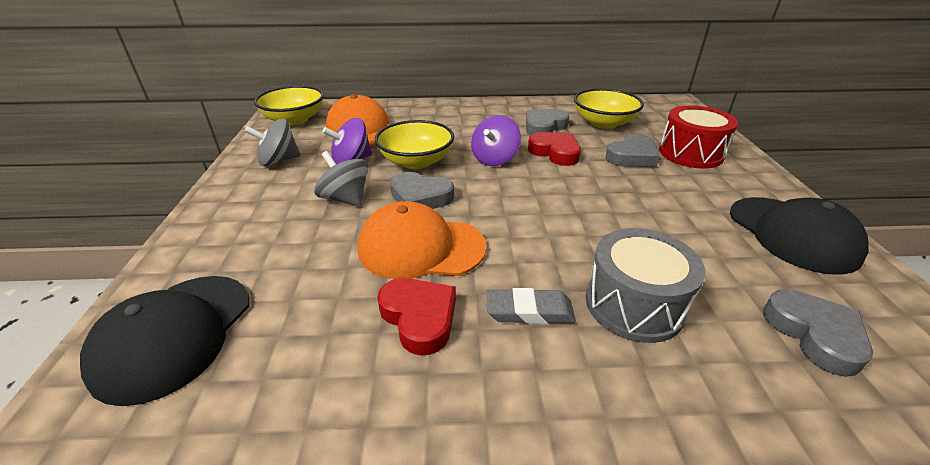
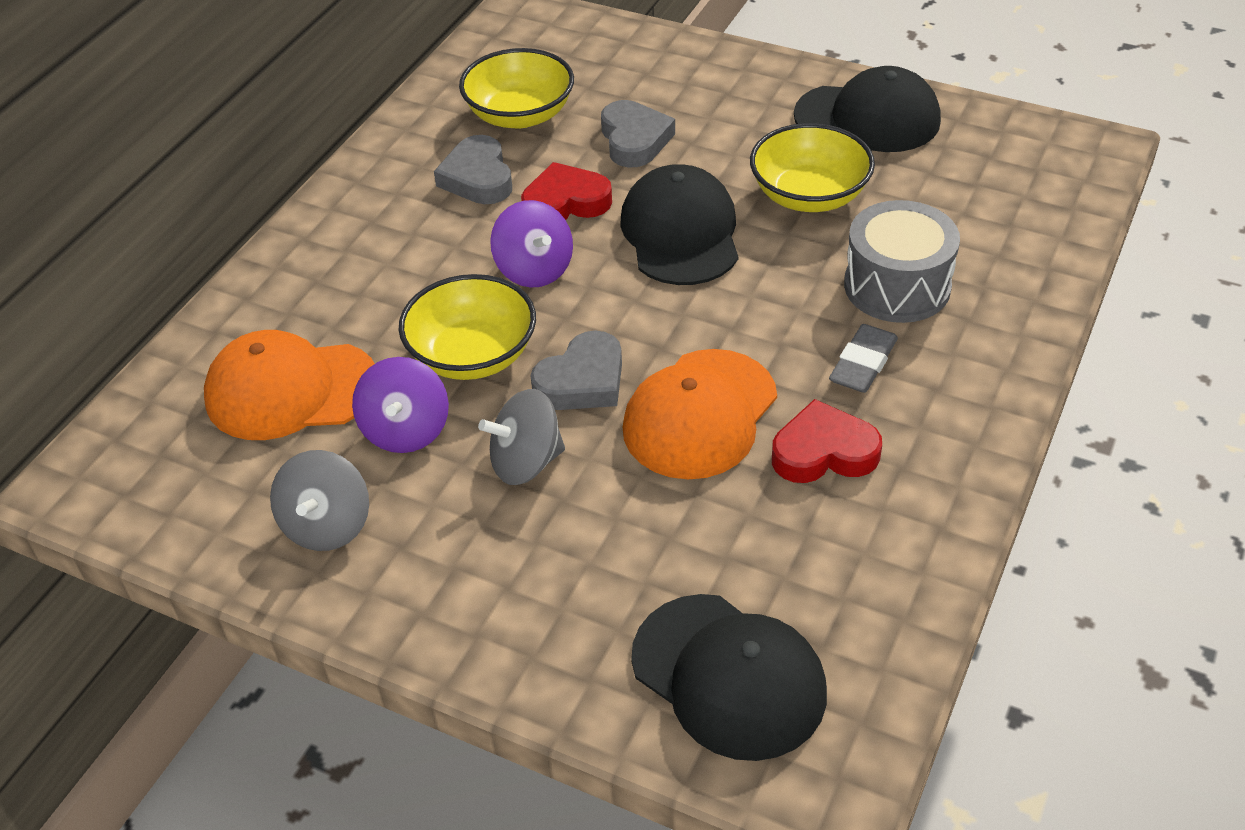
camera: 60 degrees left, 10 degrees up
yellow bowl [254,86,324,125] -> yellow bowl moved to [750,123,875,212]
red drum [659,105,738,169] -> none
grey heart [763,289,873,377] -> none
none -> black cap [621,164,738,285]

